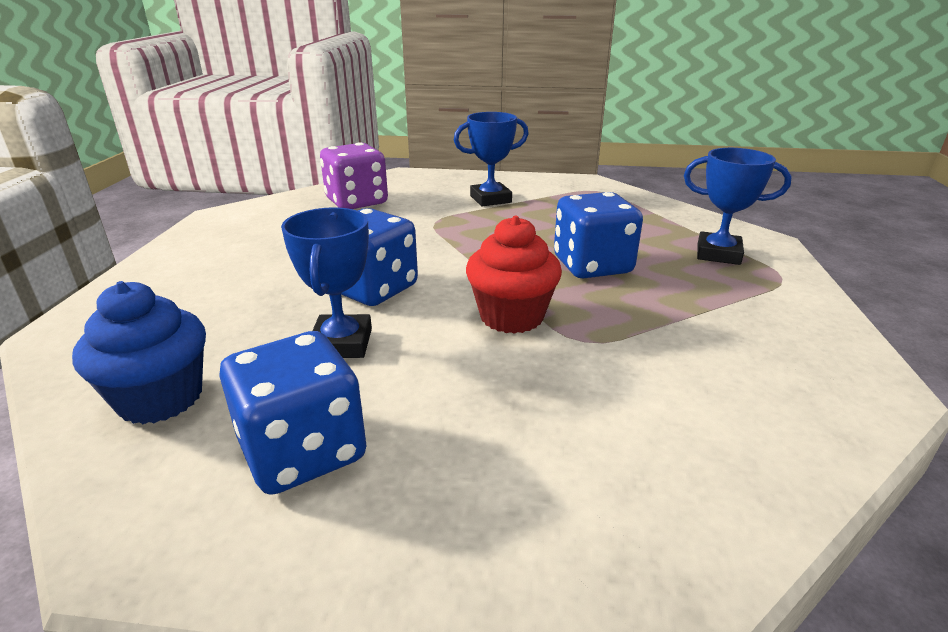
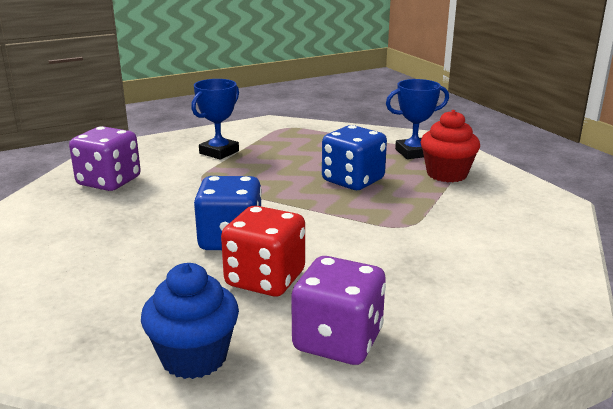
camera: 35 degrees left, 5 degrees down
blue dice [219,331,367,495] -> purple dice [291,256,386,365]
blue trophy [281,207,372,358] -> red dice [221,206,305,297]
red cupcake [466,216,562,334] -> red cupcake moved to [421,110,480,182]

